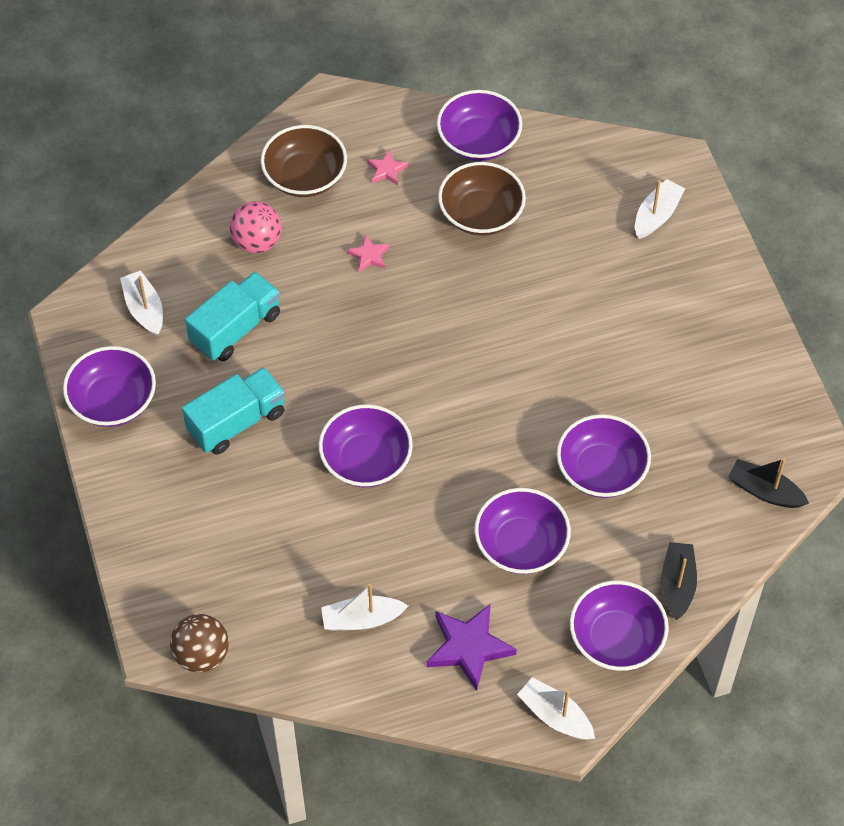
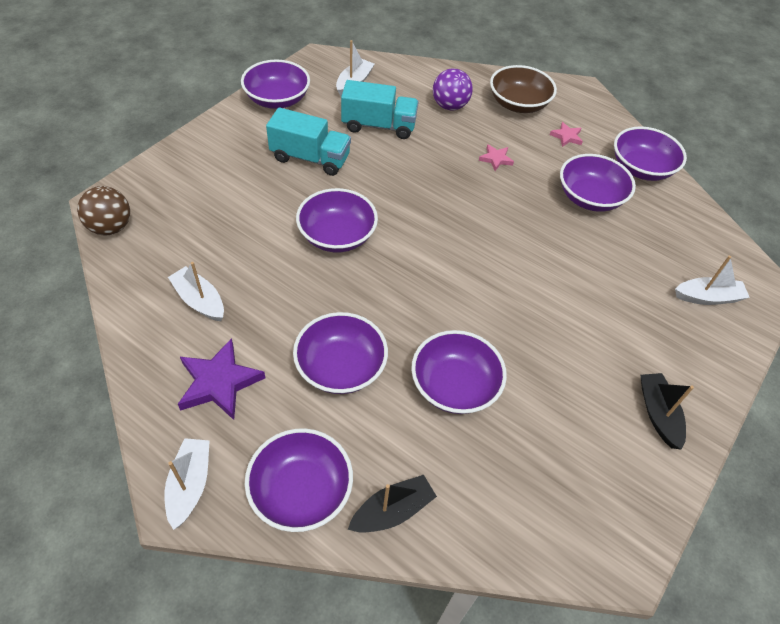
camera: 50 degrees right, 5 degrees down
pink ball [230,201,282,253] -> purple ball [433,69,473,110]
brown bowl [438,162,526,236] -> purple bowl [560,154,636,212]
black boat [728,458,809,508] -> black boat moved to [641,373,694,450]

